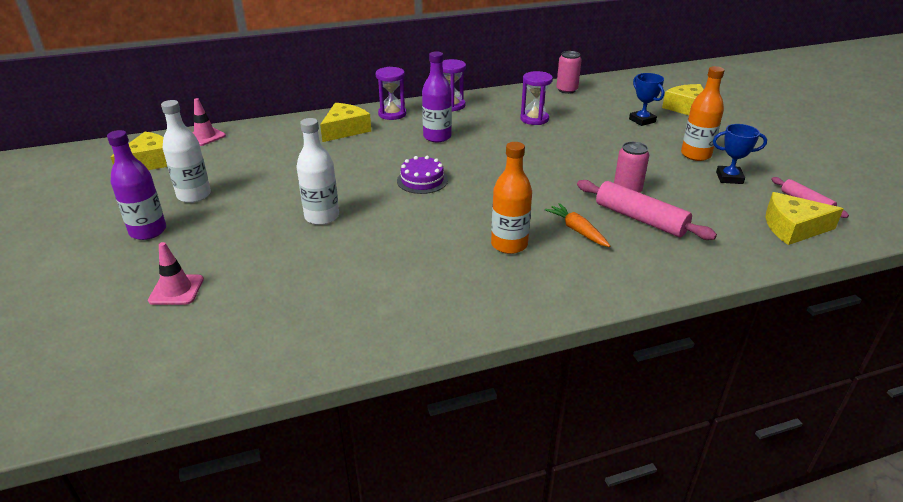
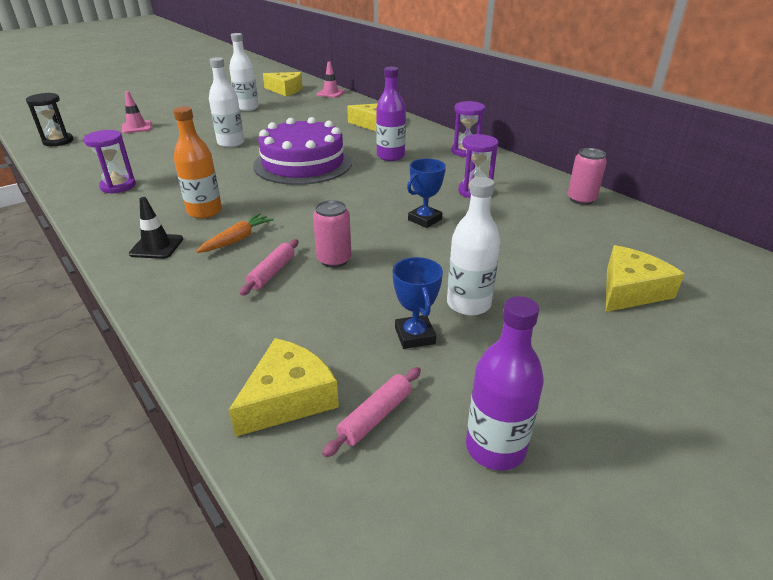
camera: 70 degrees right, 0 degrees up
purple bottle [107,130,166,240] -> purple bottle moved to [466,296,544,470]
purple hourglass [376,67,406,120] -> purple hourglass moved to [84,130,136,194]
purple cake [397,156,448,194] -> purple cake [253,117,352,185], size x2.10
pink rolling pin [577,180,717,240] -> pink rolling pin [240,239,299,296], size x0.59
blue trophy [629,73,664,126] -> blue trophy moved to [407,158,446,228]
orange bottle [681,66,725,161] -> white bottle [447,177,501,316]
yellow cheese [766,192,843,245] -> yellow cheese turned 60 degrees clockwise [229,338,339,437]
none -> black hourglass [26,93,74,146]
none -> black traffic cone [129,197,183,259]

